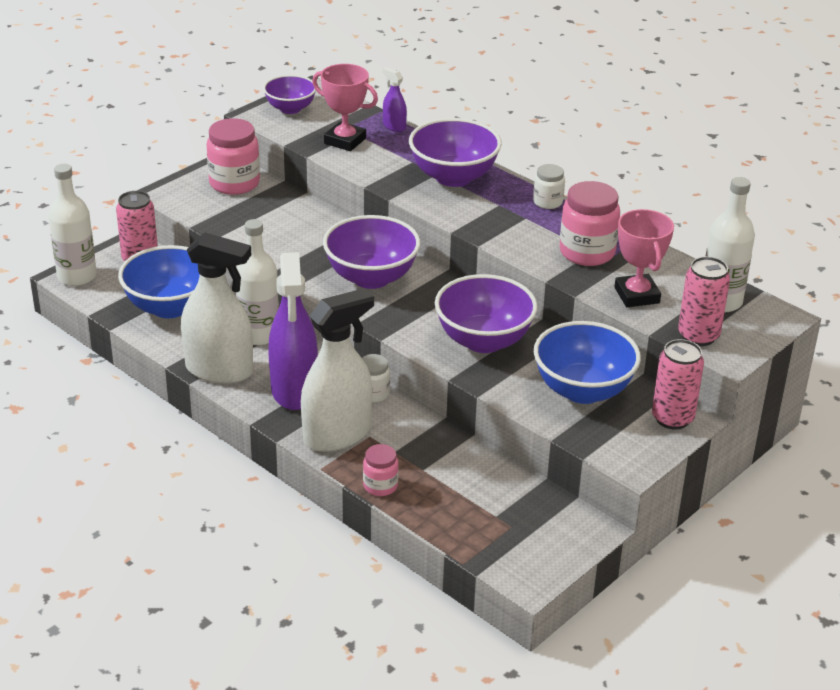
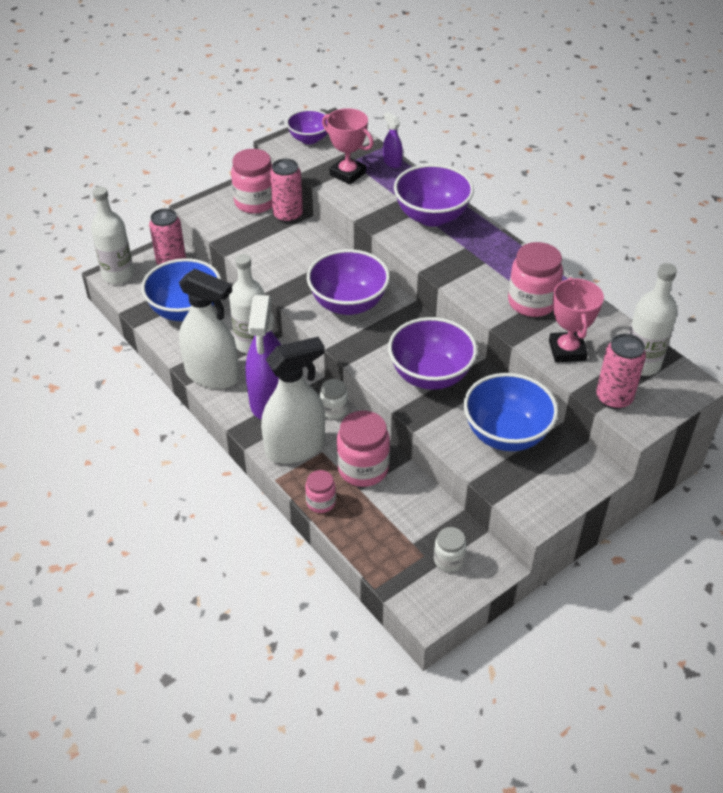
camera: 10 degrees right, 10 degrees up
white jar [533,164,565,209] -> white jar moved to [434,527,467,572]
pink can [652,339,704,429] -> pink can moved to [270,159,303,223]
none -> pink jar [337,411,390,487]

